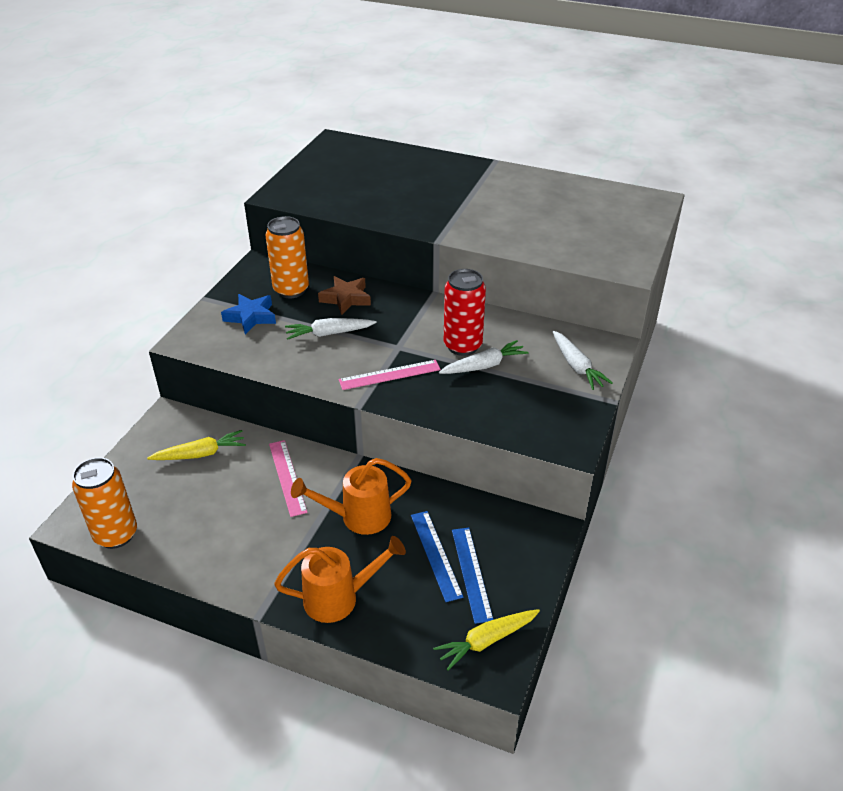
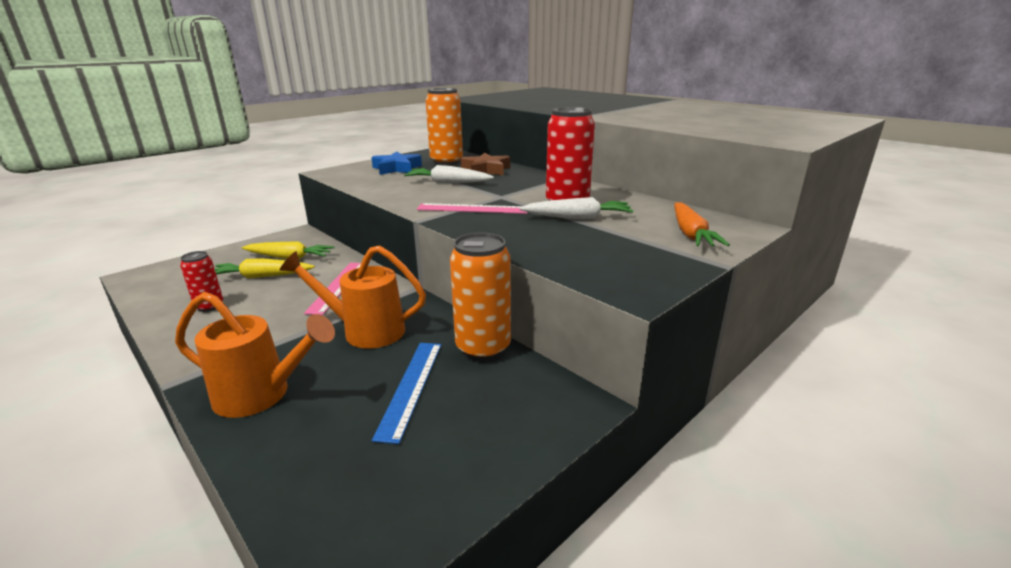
camera: 25 degrees right, 15 degrees down
orange can [72,457,137,549] -> orange can moved to [450,233,511,361]
yellow carrot [433,609,540,671] -> yellow carrot moved to [215,258,315,279]
blue ruler [452,528,494,624] -> none
white carrot [553,331,613,390] -> orange carrot [674,202,730,246]
none -> red can [180,251,223,312]

